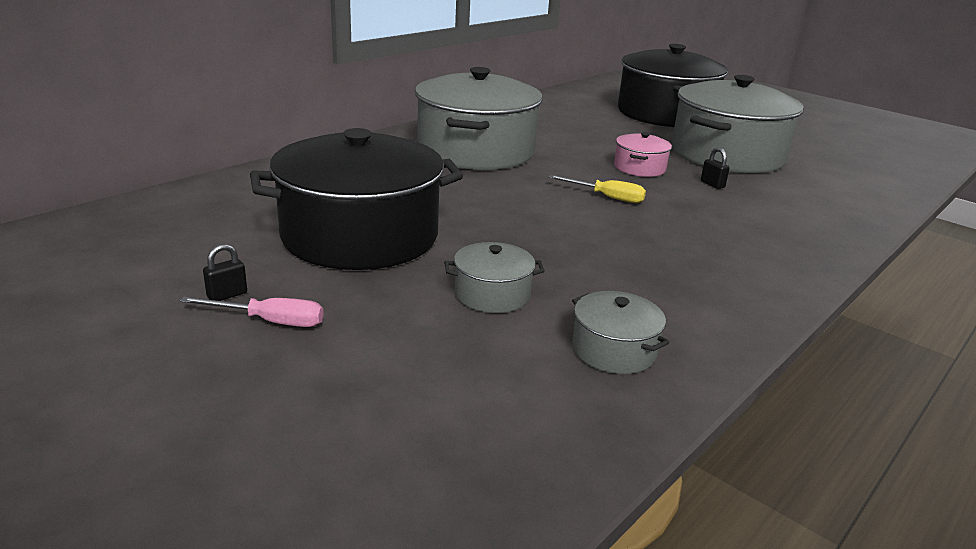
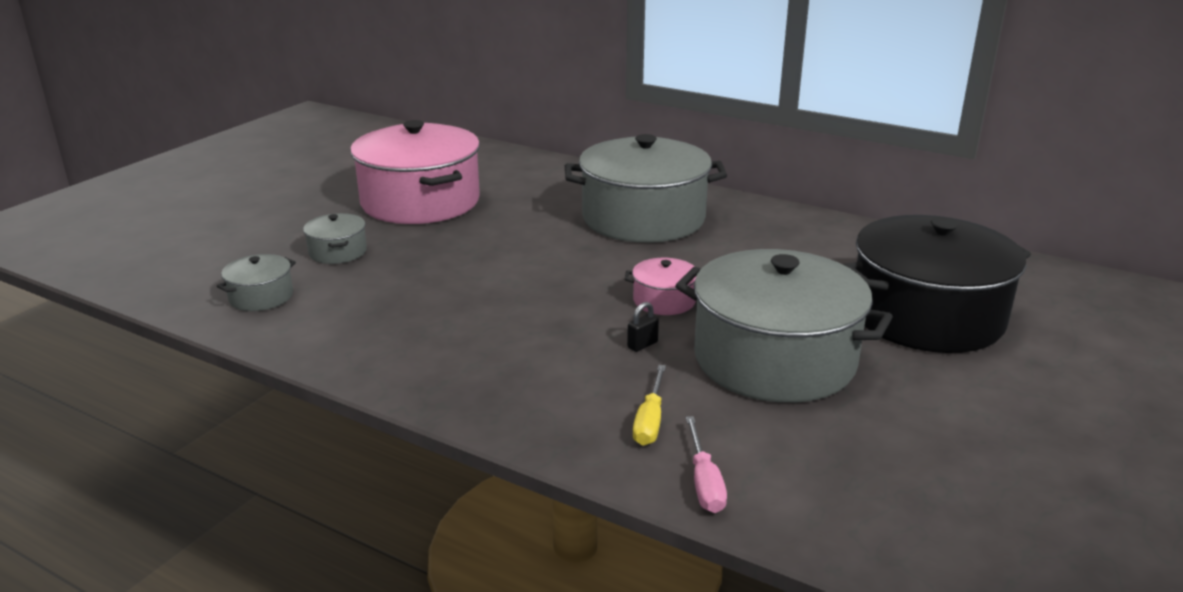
camera: 80 degrees right, 0 degrees up
pink screwdriver [180,297,324,327] -> pink screwdriver moved to [686,416,727,513]
black padlock [203,244,247,301] -> none
black pot [250,128,463,270] -> pink pot [350,120,480,224]
yellow screwdriver [548,175,646,203] -> yellow screwdriver moved to [633,365,666,446]

